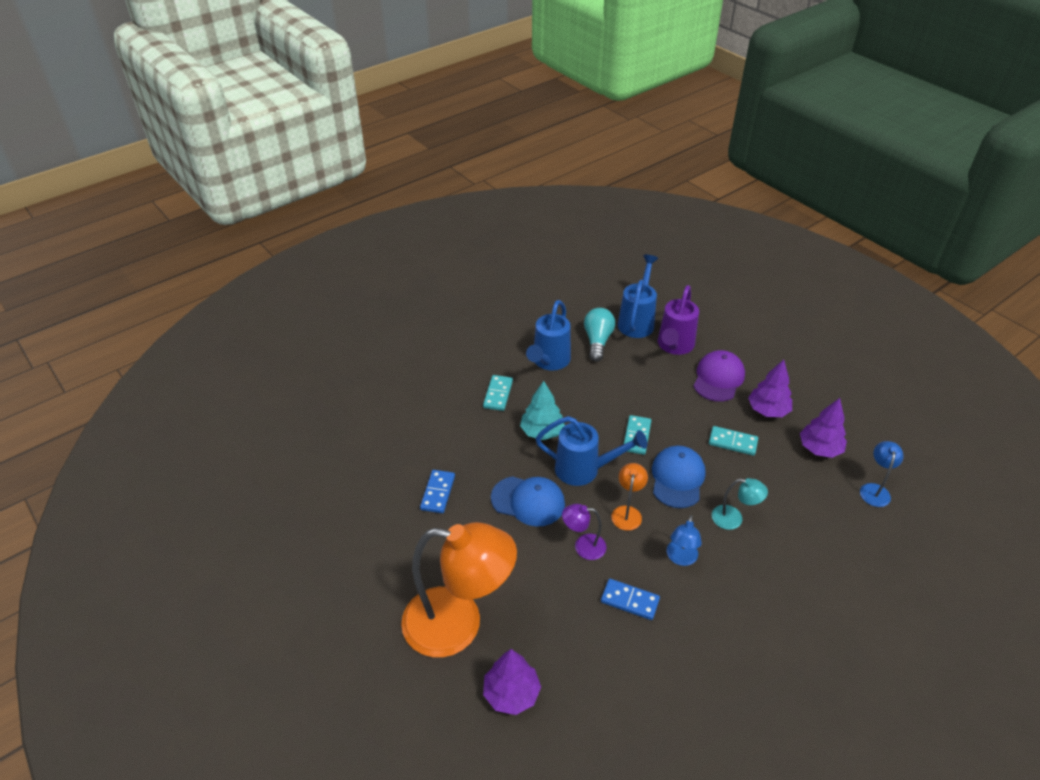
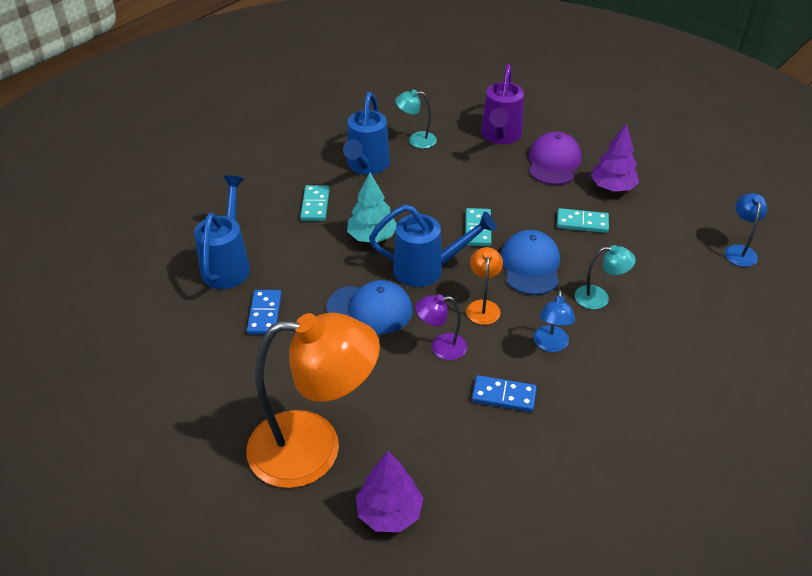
camera: 10 degrees left, 0 degrees up
turquoise light bulb [584,308,615,362] -> turquoise lamp [395,90,437,149]
blue watering can [618,255,658,338] -> blue watering can moved to [194,175,250,289]
purple tree [800,398,847,458] -> none

